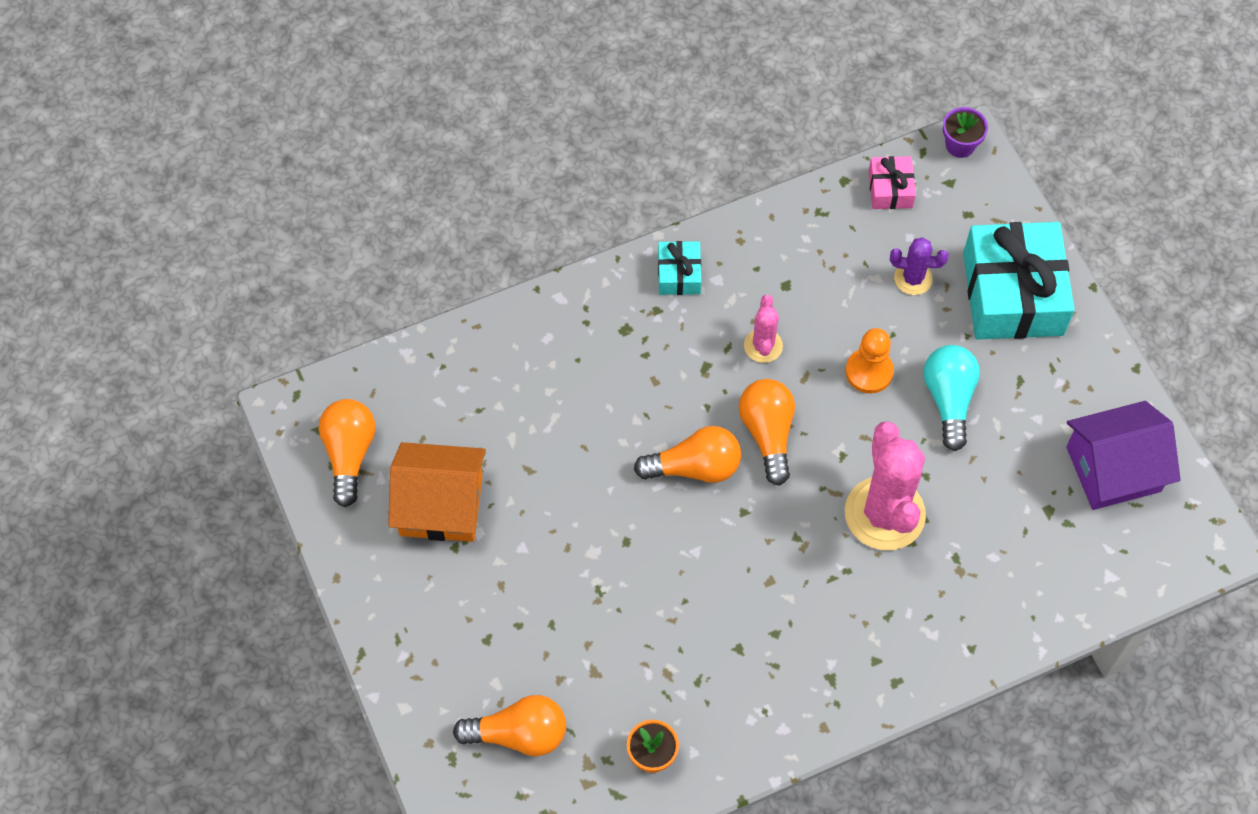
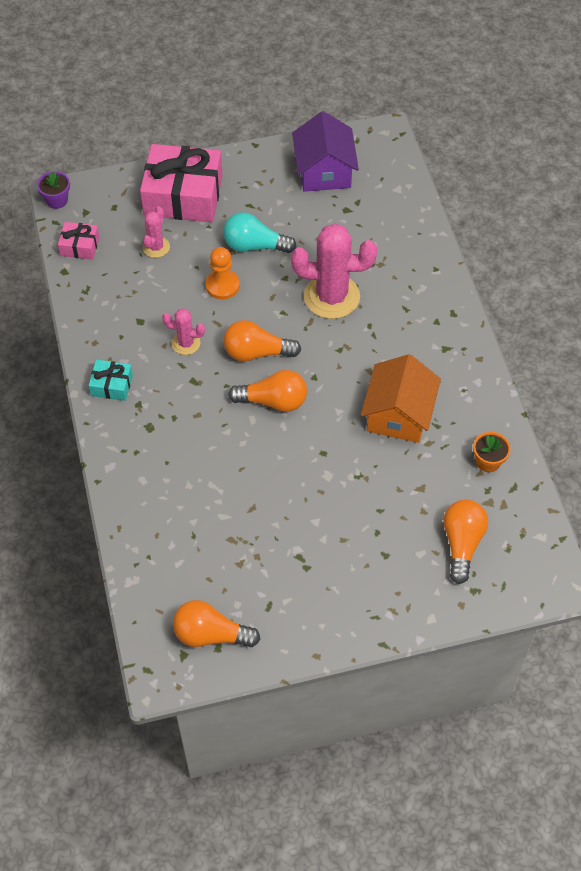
camera: 80 degrees left, 5 degrees down
orange house [388,442,486,542] -> orange house moved to [361,354,441,443]
orange light bulb [634,426,741,483] -> orange light bulb turned 90 degrees clockwise [228,370,307,412]
purple cactus [890,237,949,295] -> pink cactus [142,206,170,258]
turquoise gift [963,222,1075,340] -> pink gift [140,144,223,222]

